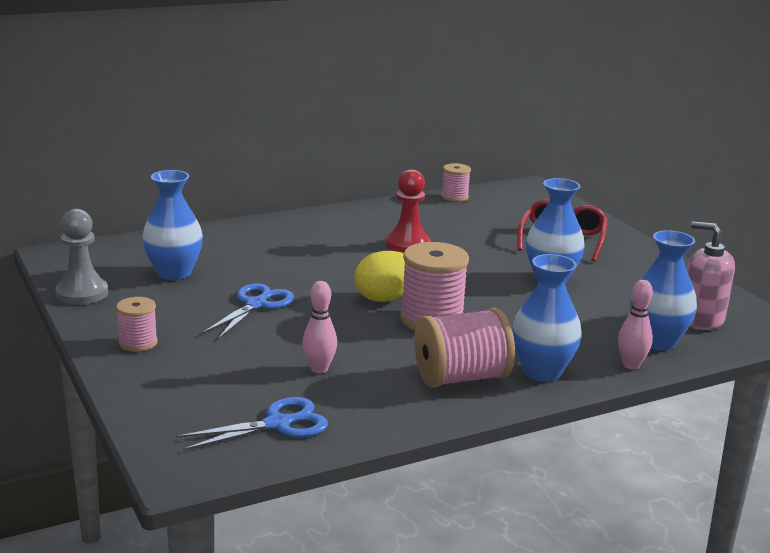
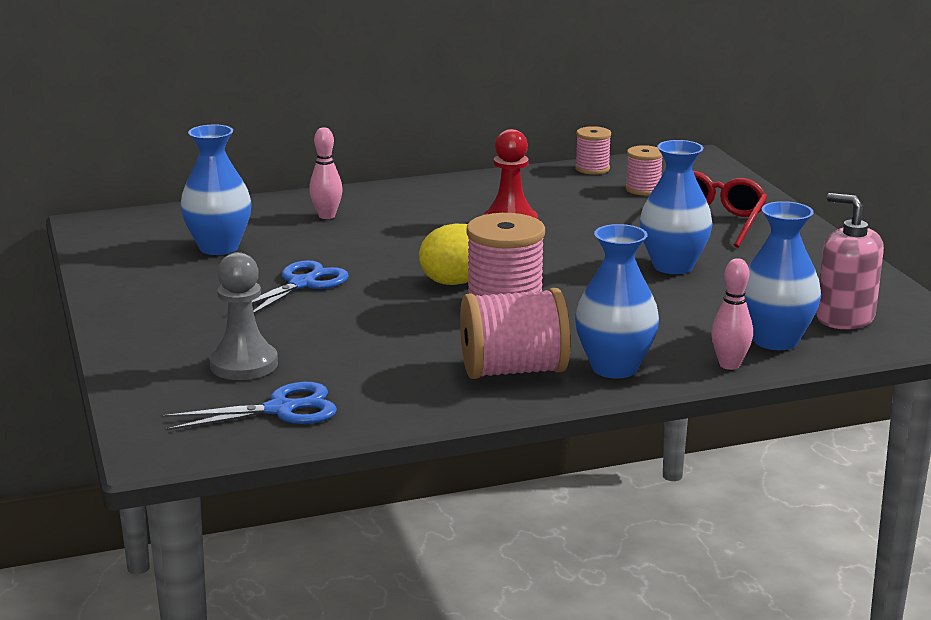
camera: 10 degrees right, 0 degrees up
grey pawn [55,209,108,305] -> grey pawn moved to [209,252,278,380]
pink spool [116,297,158,352] -> pink spool moved to [625,145,662,195]
pink bowling pin [303,281,337,373] -> pink bowling pin moved to [309,127,343,219]

